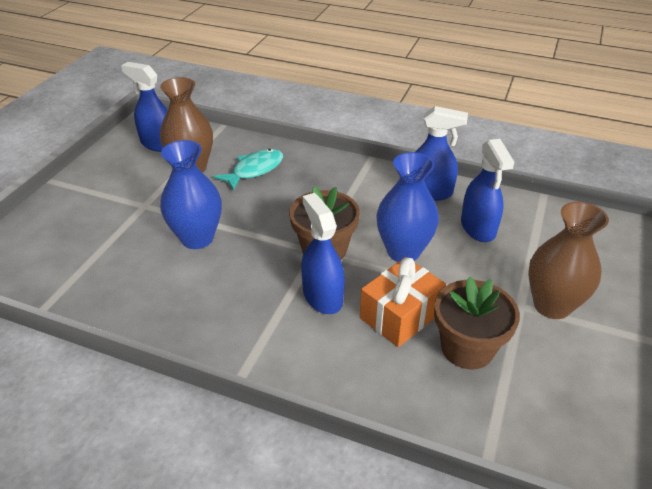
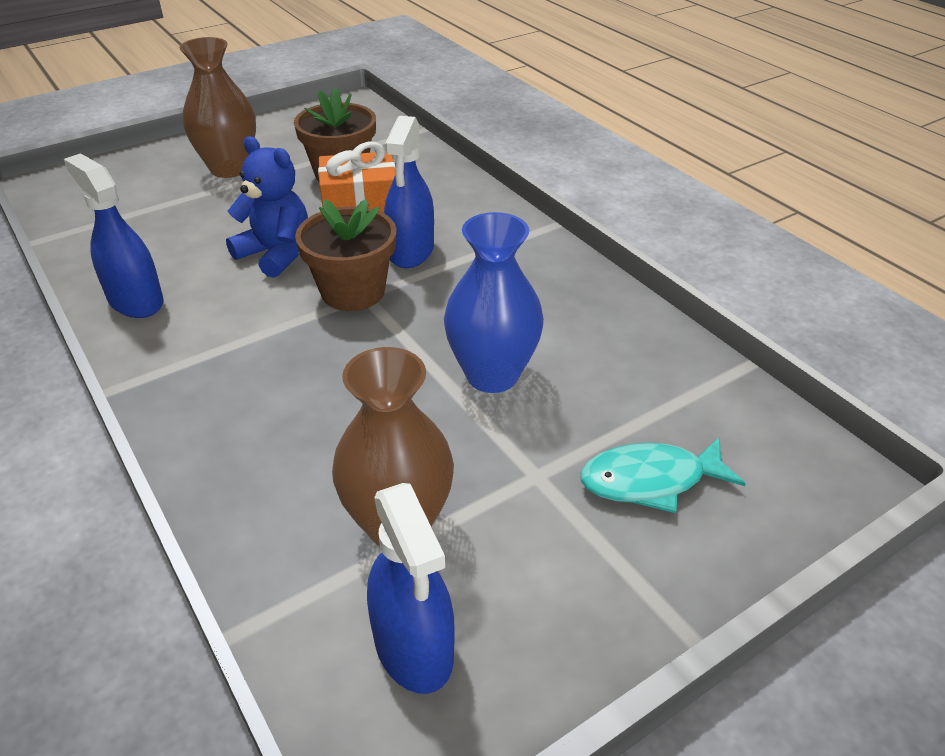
camera: 145 degrees left, 0 degrees up
turquoise fish [214,149,283,191] -> turquoise fish moved to [580,437,746,513]
blue vase [376,152,439,262] -> blue teddy bear [226,136,308,278]
blue spray bottle [461,139,514,242] -> none

